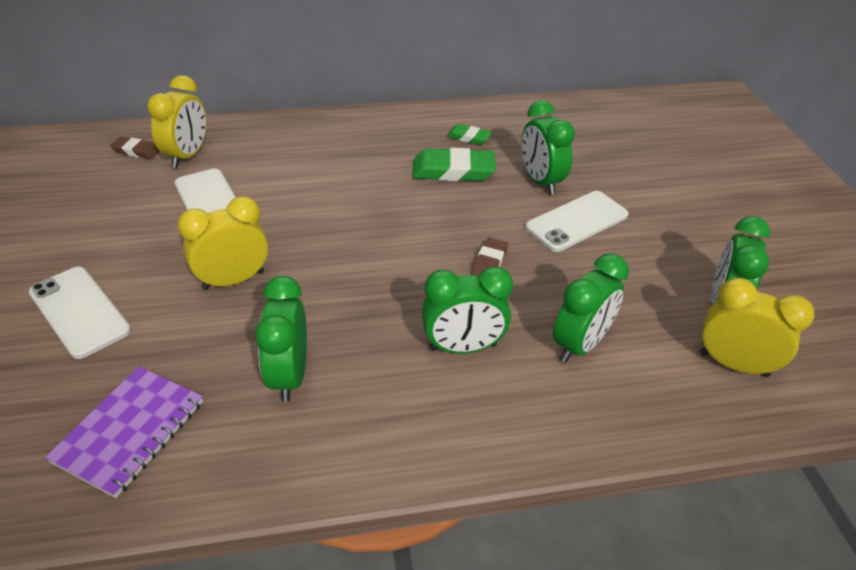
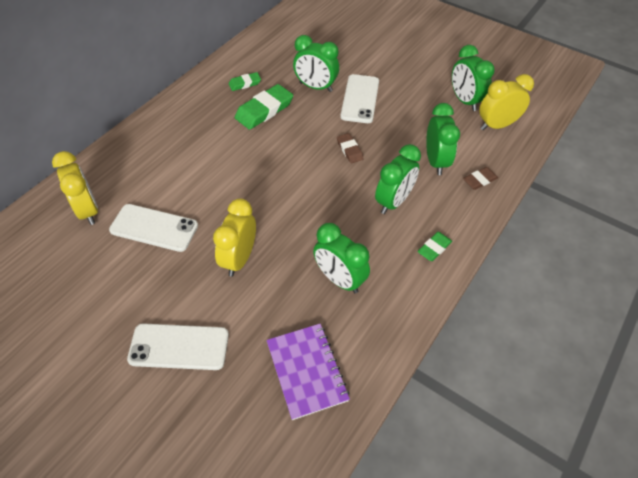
camera: 45 degrees left, 10 degrees up
brown eraser [110,136,160,159] -> brown eraser moved to [463,167,498,190]
none -> green eraser [417,232,452,261]

